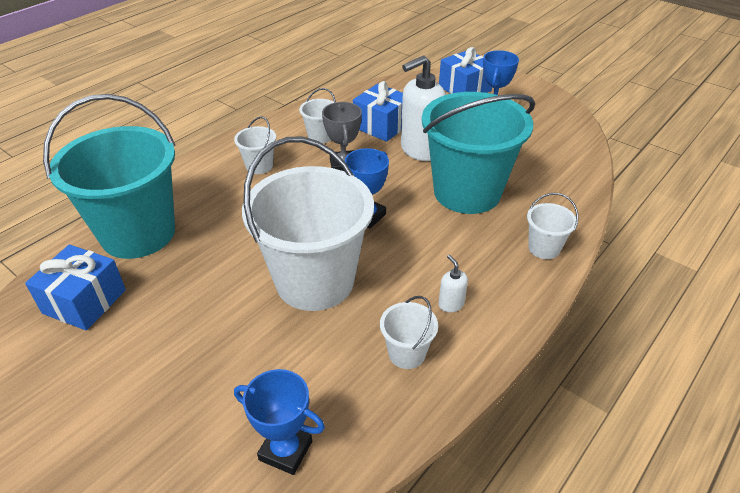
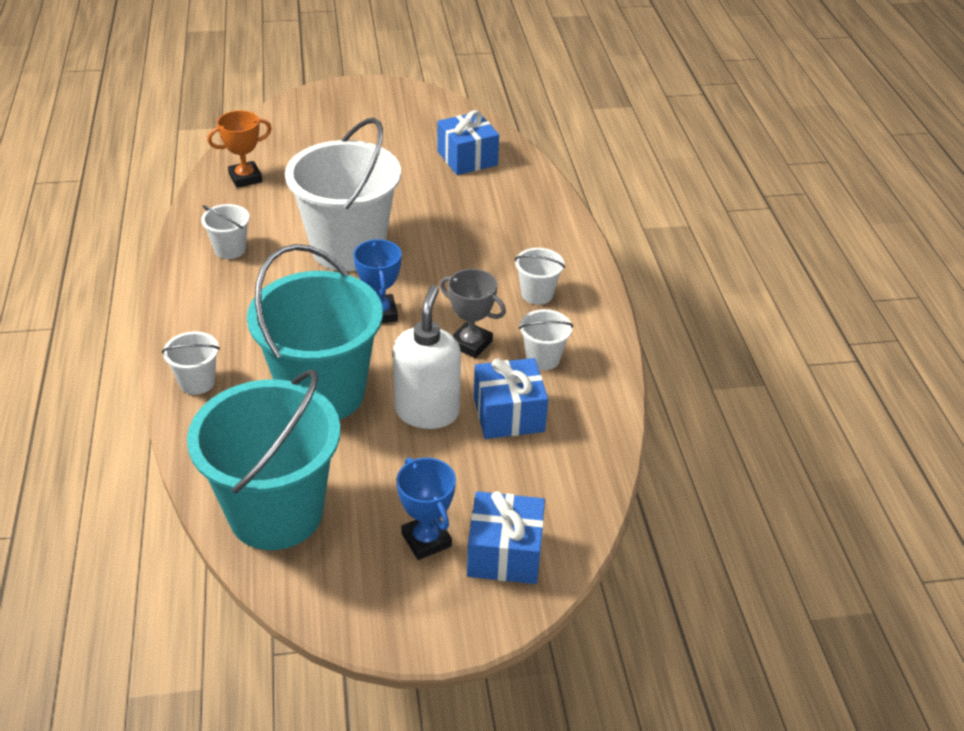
camera: 130 degrees right, 0 degrees up
turquoise bucket [43,94,175,259] -> turquoise bucket moved to [187,370,340,550]
blue trophy [234,369,325,475] -> orange trophy [207,110,272,188]
white soap dispenser [438,255,468,312] -> none

